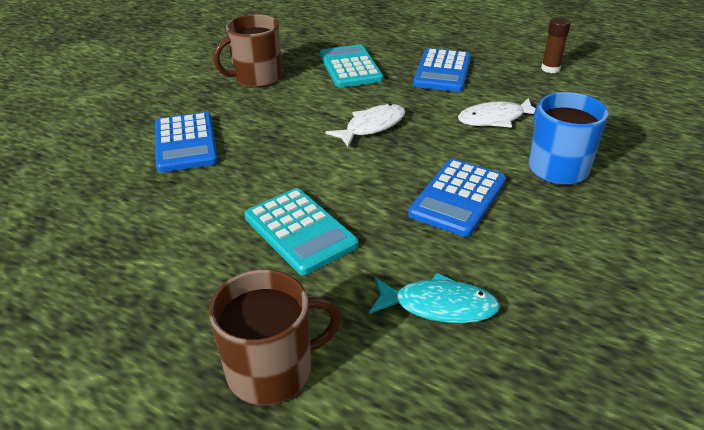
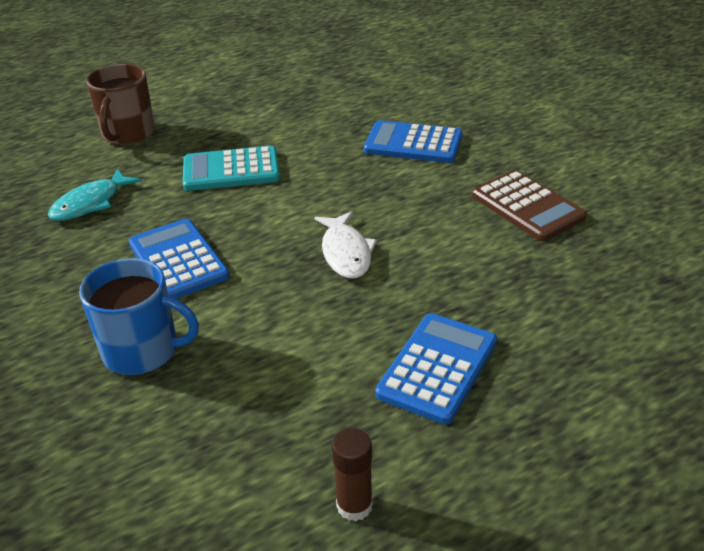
camera: 120 degrees right, 0 degrees up
brown mug [213,14,282,88] -> brown calculator [472,170,587,241]
turquoise calculator [320,45,383,88] -> none
blue calculator [413,48,471,92] -> blue calculator turned 75 degrees clockwise [375,313,497,424]
white fish [458,98,536,128] -> none

